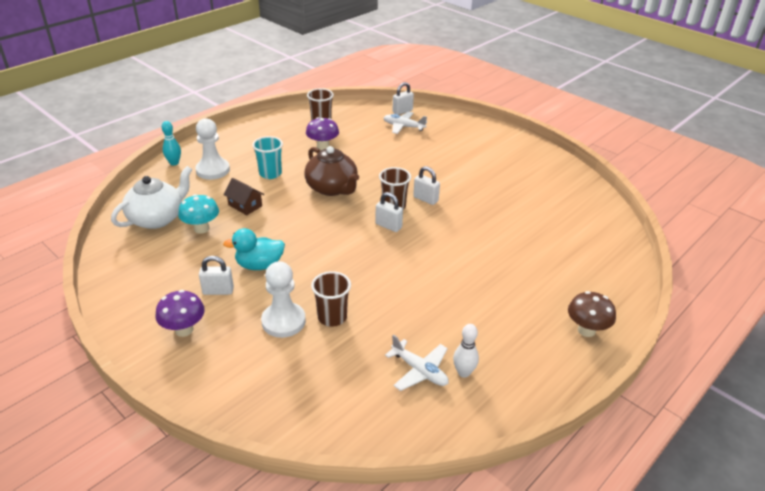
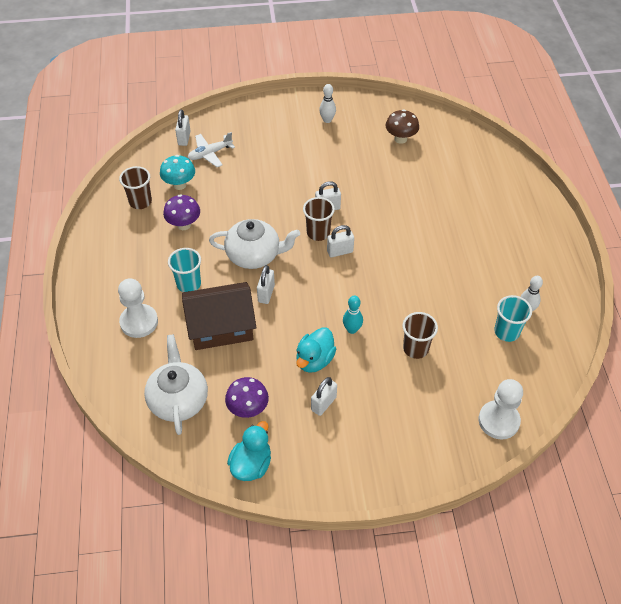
camera: 50 degrees left, 15 degrees up
purple mushroom [155,290,205,337] -> purple mushroom moved to [225,377,269,418]
turquoise bowling pin [162,121,181,166] -> turquoise bowling pin moved to [343,296,363,334]
turquoise mushroom [178,194,219,234] -> turquoise mushroom moved to [160,155,195,190]
brown house [223,178,264,215] -> brown house [182,282,256,350], size x2.01
white pawn [261,261,306,338] -> white pawn moved to [479,379,523,440]
brown teapot [304,146,359,196] -> white teapot [209,219,300,269]
white plane [385,334,449,391] -> turquoise cup [494,295,532,342]
brown mushroom [568,291,616,337] -> brown mushroom moved to [385,110,419,144]
none -> turquoise duck [227,421,271,481]
none -> white padlock [257,265,275,304]
none -> white bowling pin [319,84,336,123]

